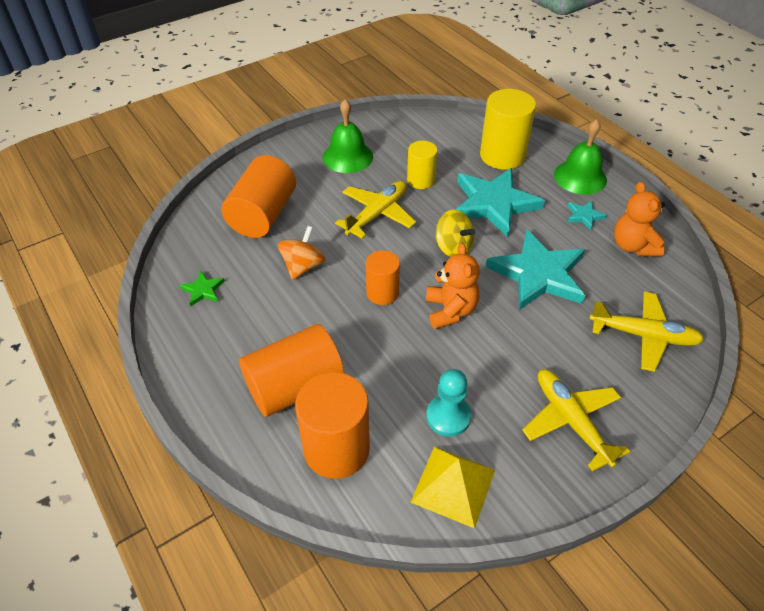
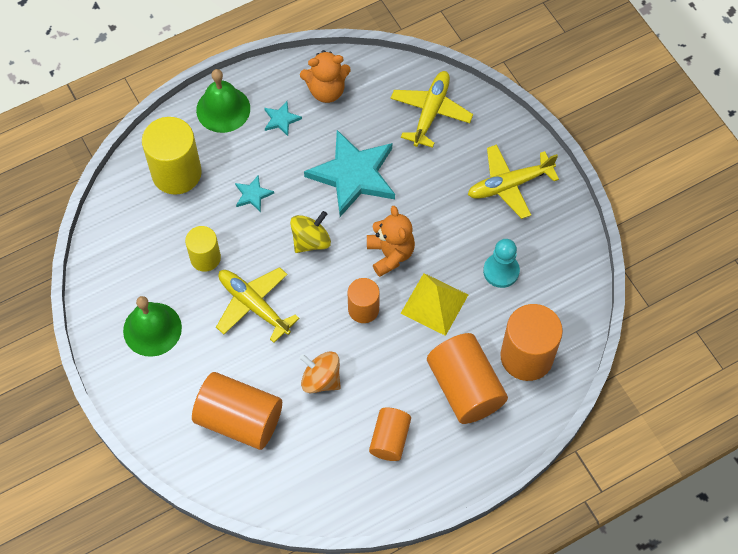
camera: 85 degrees left, 15 degrees up
green star [180,271,225,306] -> none
yellow pyramid [411,447,495,529] -> yellow pyramid moved to [400,273,468,336]
orange teddy bear [426,243,480,329] -> orange teddy bear turned 75 degrees clockwise [367,206,415,277]
turquoise star [456,168,545,237] -> turquoise star [235,175,274,212], size x0.43
none -> orange cylinder [369,407,411,461]

